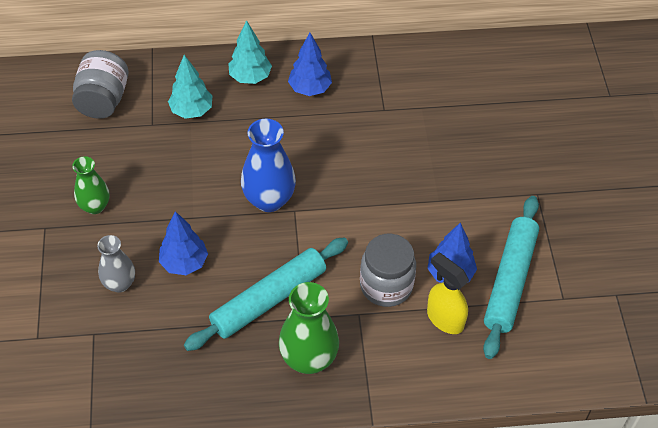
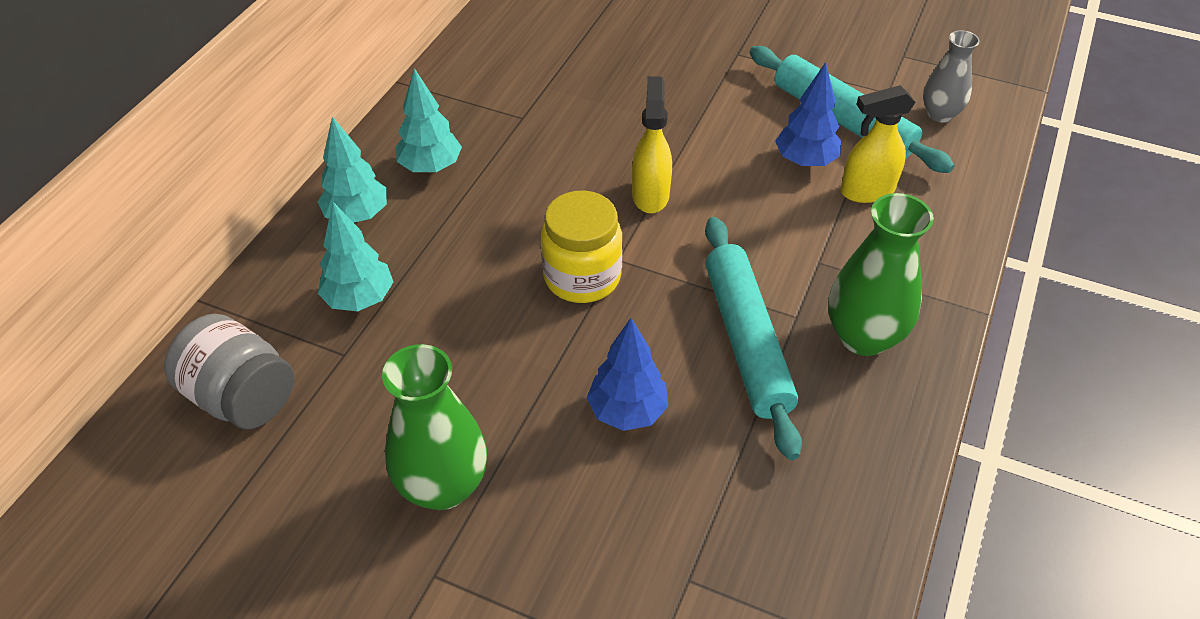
camera: 60 degrees left, 5 degrees down
green vase [72,156,109,214] -> green vase [382,344,487,510], size x1.58
grey vase [97,235,135,293] -> grey vase moved to [923,30,980,123]
blue vase [241,119,296,212] -> yellow jar [541,191,623,303]
blue tree [288,33,332,96] -> turquoise tree [396,68,462,173]
grey jar [360,234,416,307] -> none
none -> yellow spray bottle [632,76,672,213]

